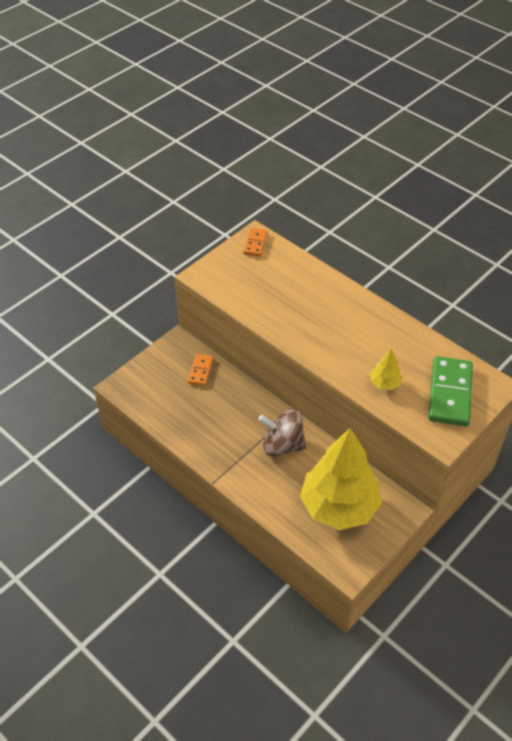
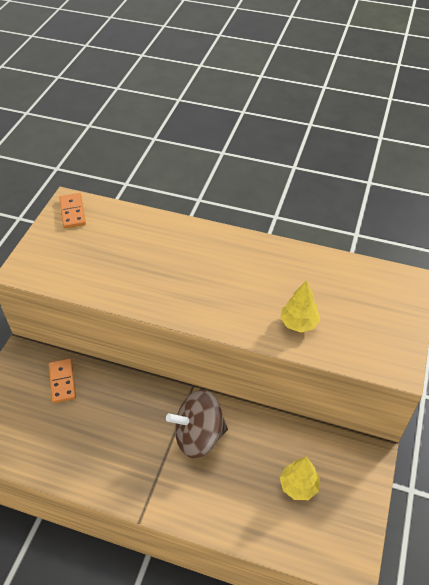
camera: 25 degrees left, 0 degrees up
yellow tree [300,428,382,530] -> yellow tree [280,457,320,500], size x0.41
green domino [428,356,473,427] -> none

